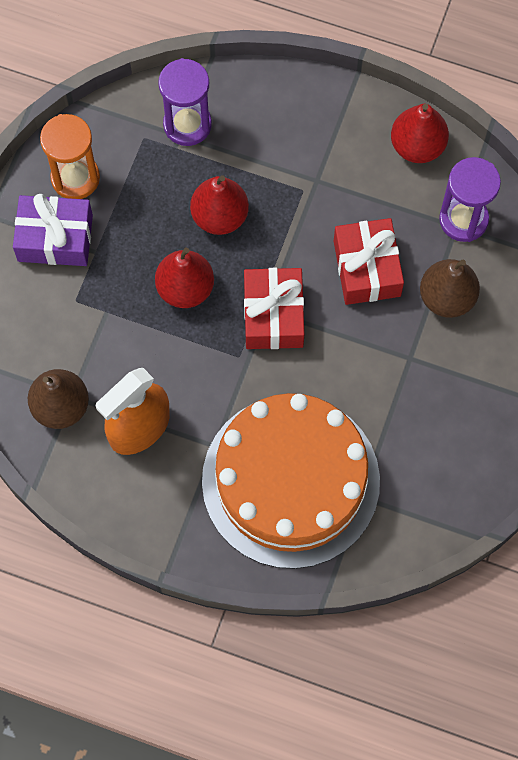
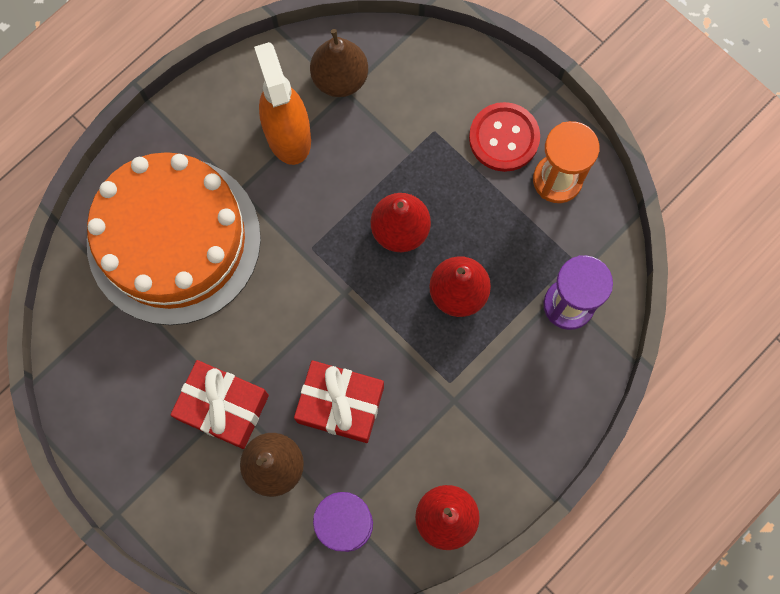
camera: 115 degrees right, 5 degrees up
purple gift [13,194,93,266] -> red button [469,102,540,172]
red gift [244,268,304,349] -> red gift moved to [170,360,269,449]

